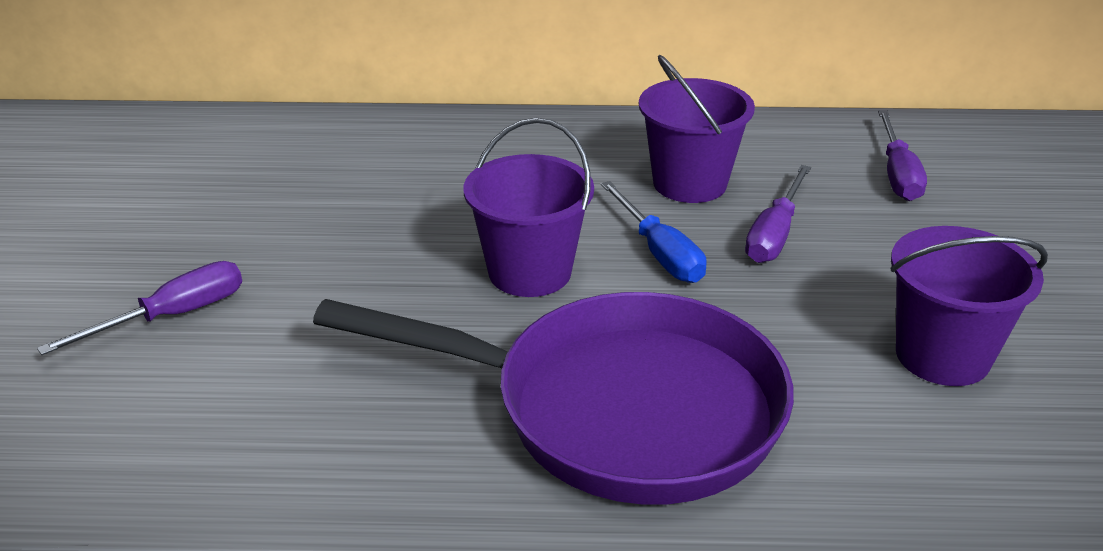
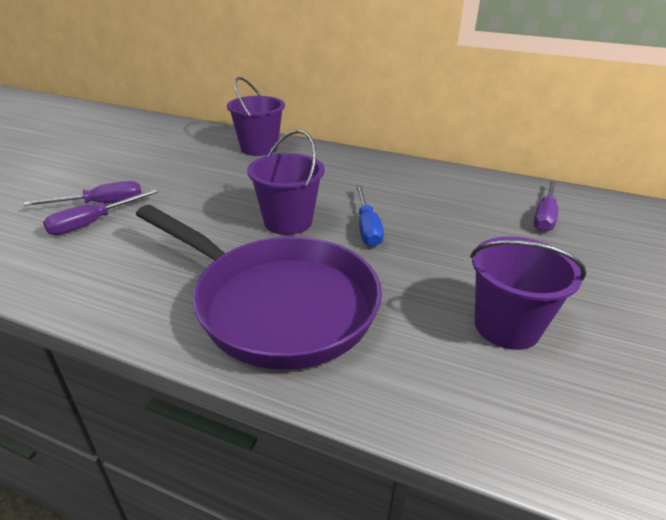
camera: 20 degrees right, 0 degrees up
purple bucket [639,55,755,203] -> purple bucket moved to [227,77,285,156]
purple screwdriver [745,165,811,263] -> purple screwdriver moved to [43,189,158,235]

